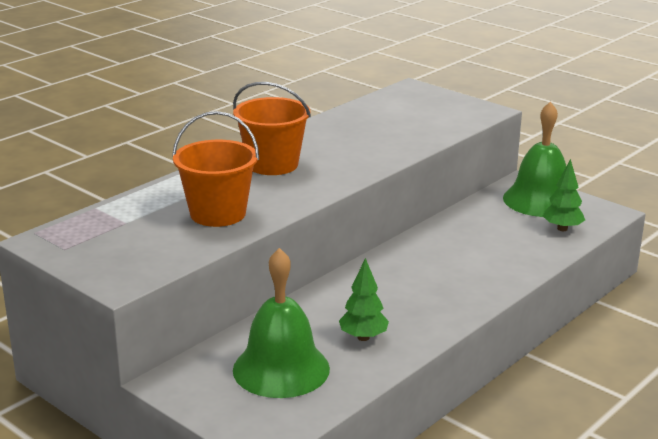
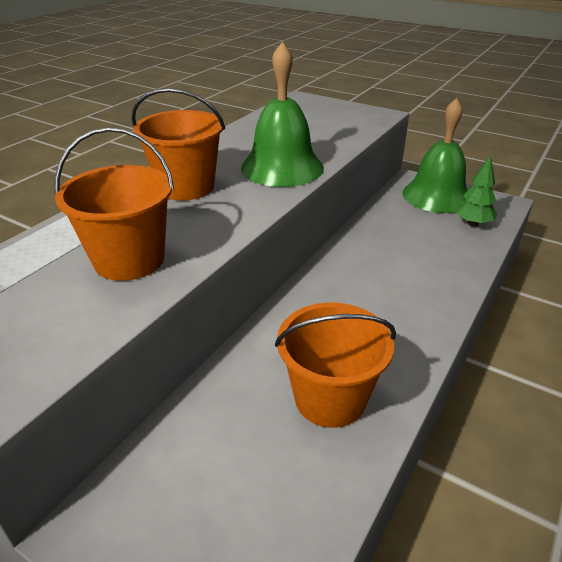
camera: 10 degrees left, 10 degrees up
green bell [233,248,330,398] -> green bell moved to [241,41,324,187]
green tree [339,258,389,341] -> orange bucket [275,302,396,428]

